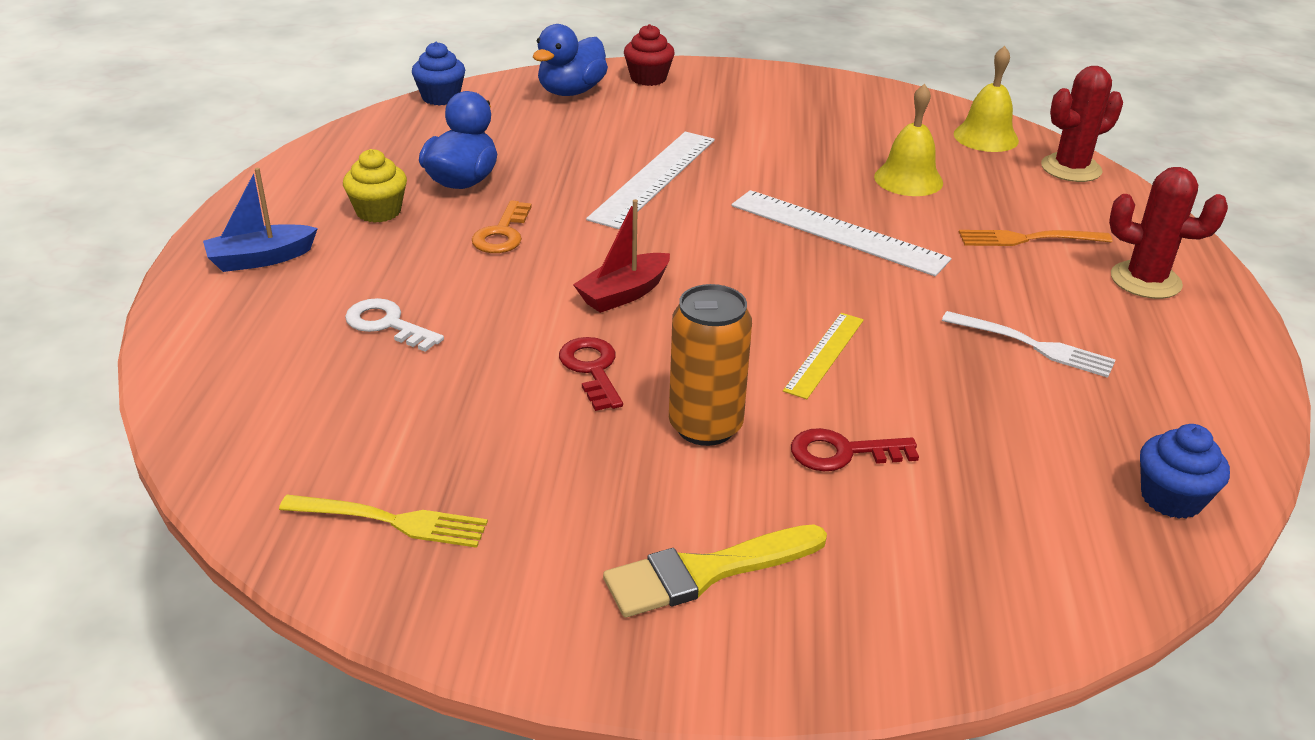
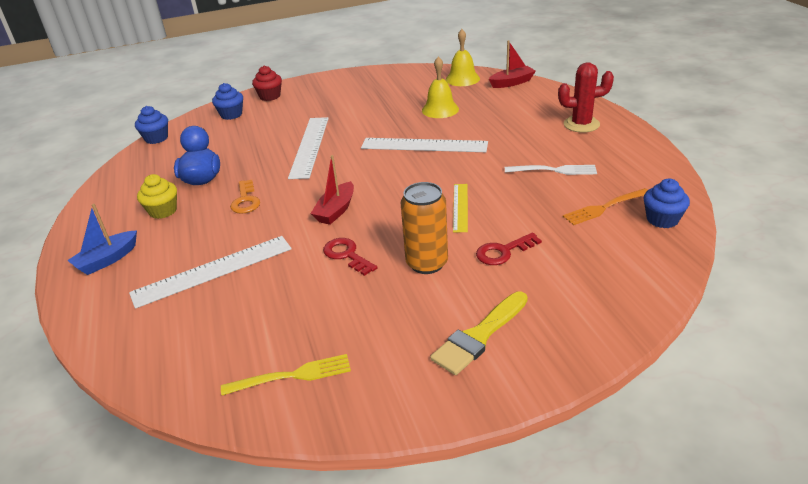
camera: 20 degrees left, 0 degrees up
white key [345,298,444,352] -> white ruler [129,236,292,309]
blue duck [533,24,608,96] -> blue cupcake [212,83,243,120]
orange fork [959,230,1112,246] -> orange fork moved to [563,188,648,225]
red cactus [1041,66,1123,182] -> red boat [489,40,536,88]

